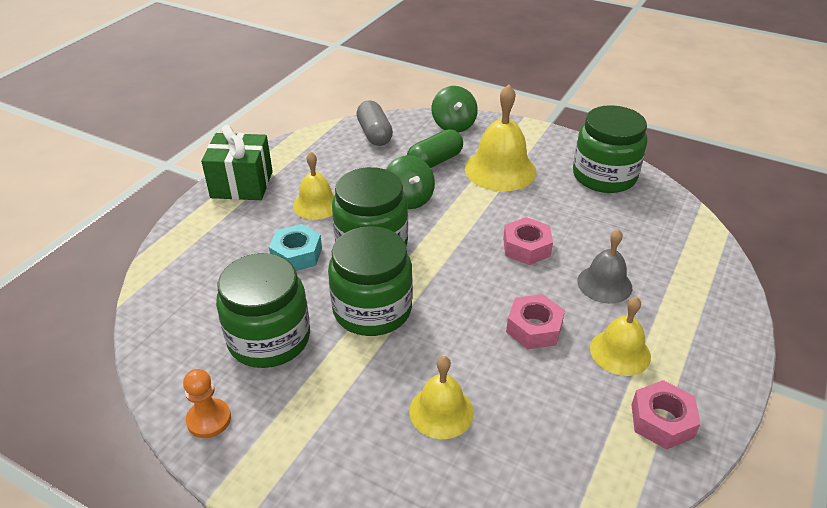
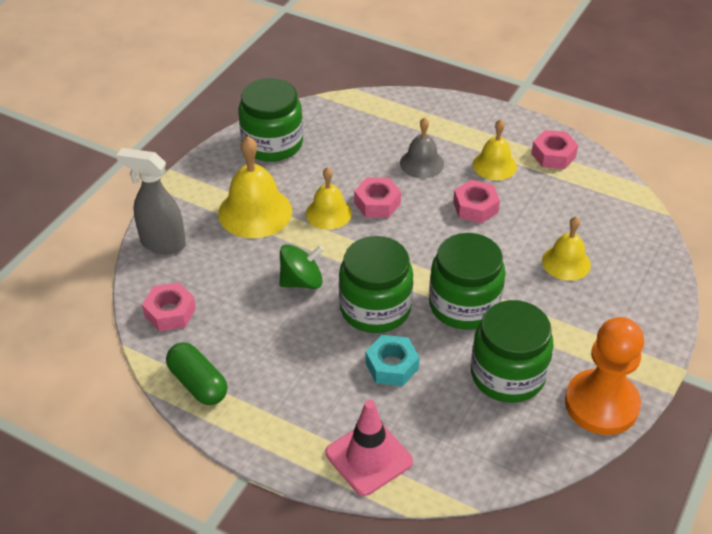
camera: 90 degrees left, 5 degrees up
orange pawn [183,369,231,438] -> orange pawn [565,317,644,435], size x2.02
green gift [201,125,273,200] -> none
yellow bell [293,152,335,220] -> yellow bell moved to [306,167,352,230]
grey capsule [357,101,393,146] -> pink nut [142,282,196,331]
green capsule [407,129,463,168] -> green capsule moved to [166,342,227,405]
green spinning top [432,86,478,132] -> grey spray bottle [116,148,186,254]
none -> pink traffic cone [325,400,413,496]

